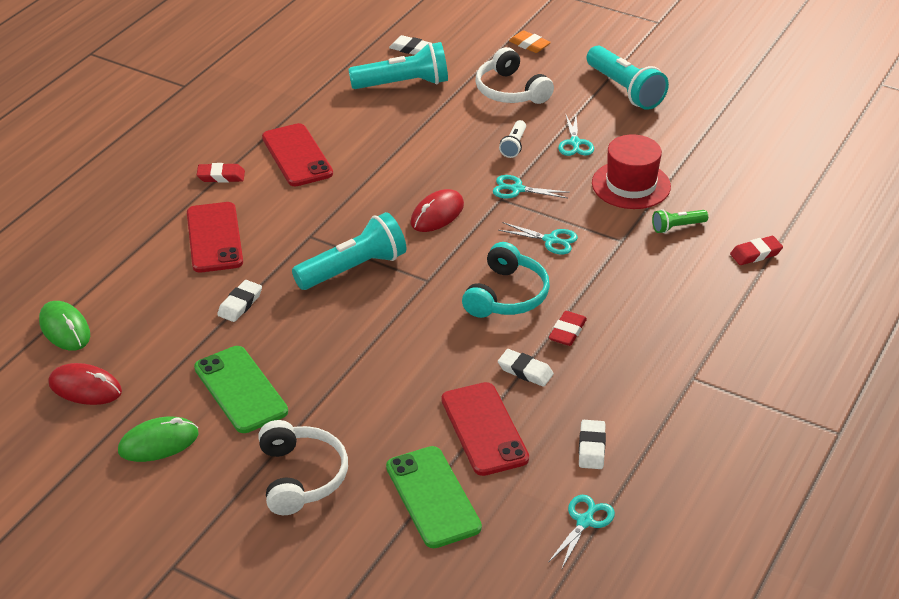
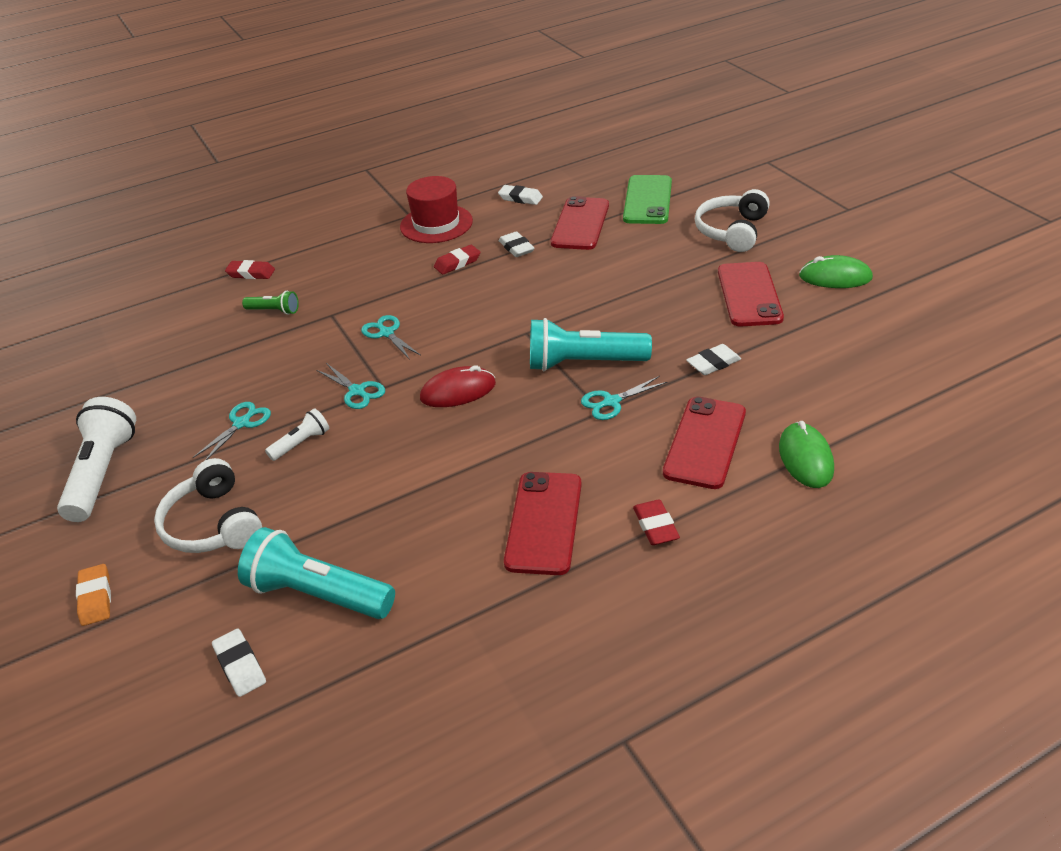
camera: 145 degrees left, 0 degrees up
green mouse [39,301,90,351] -> green mouse moved to [779,421,834,488]
red mouse [48,363,122,405] -> none
green phone [194,346,288,433] -> red phone [718,262,784,326]
red eraser [197,163,245,183] -> red eraser turned 45 degrees clockwise [633,499,680,545]
turquoise headphones [462,242,550,318] -> none
white headphones [475,47,554,104] -> white headphones turned 150 degrees clockwise [154,458,262,553]
turquoise scissors [548,495,615,568] -> turquoise scissors moved to [581,376,667,420]
white eraser [579,420,606,469] -> white eraser turned 75 degrees clockwise [498,185,543,205]
turquoise flashlight [586,46,669,110] -> white flashlight [57,397,136,522]
red hat [592,134,671,209] -> red hat moved to [400,176,473,243]

